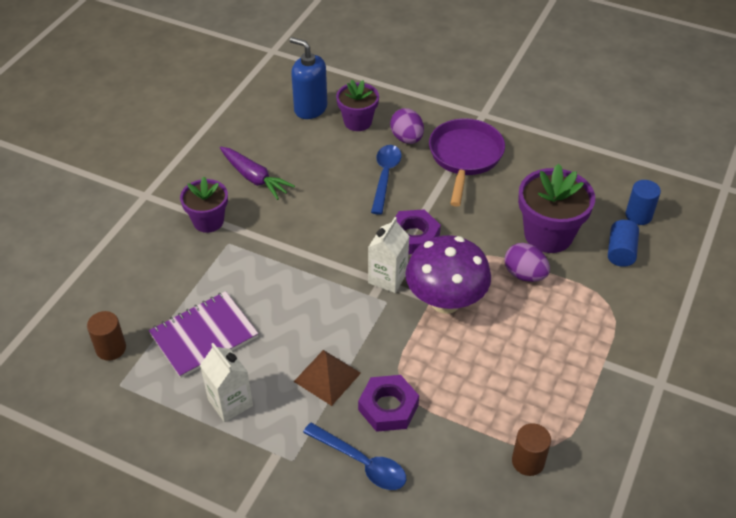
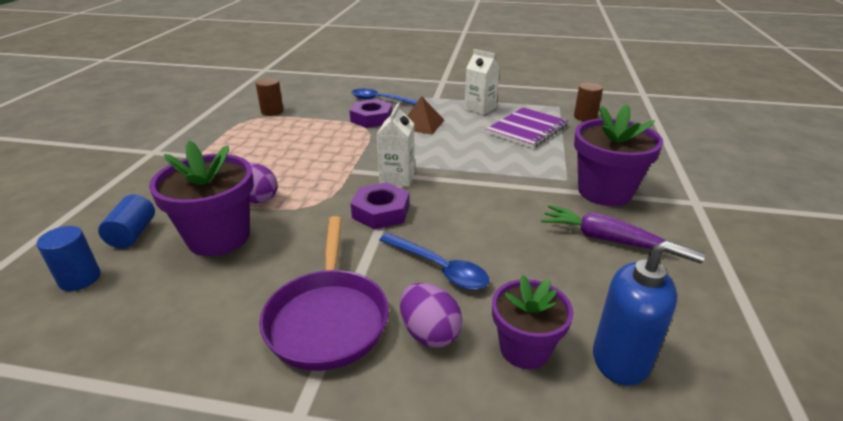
camera: 165 degrees right, 15 degrees down
purple flower pot [180,177,228,233] -> purple flower pot [574,104,663,206], size x1.55
blue spoon [371,145,402,215] -> blue spoon turned 45 degrees counterclockwise [380,233,489,290]
purple mushroom [405,235,491,314] -> none

